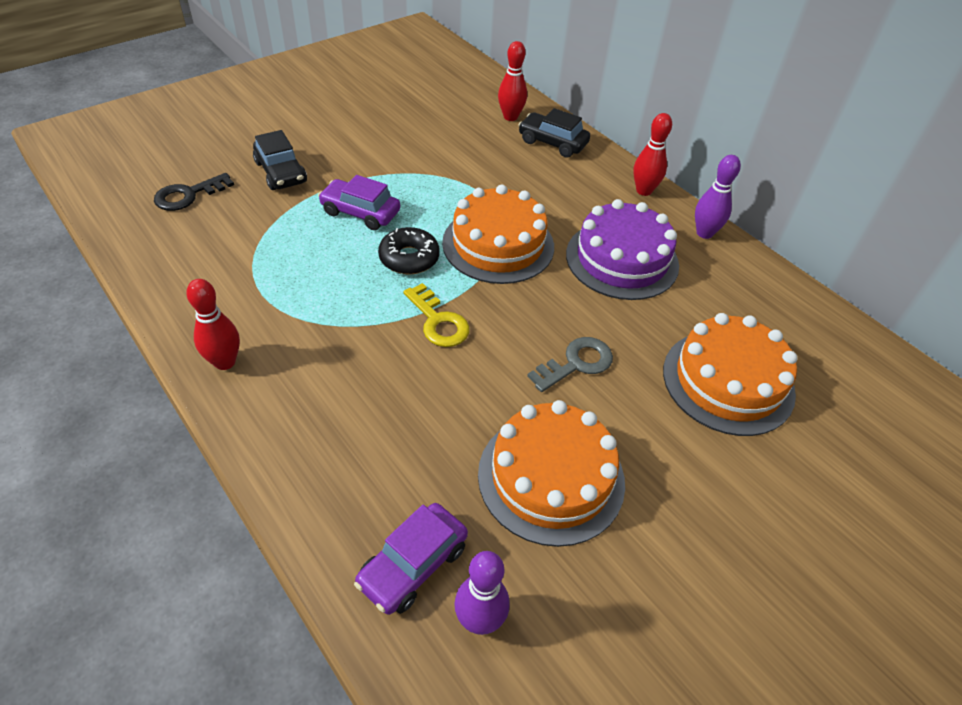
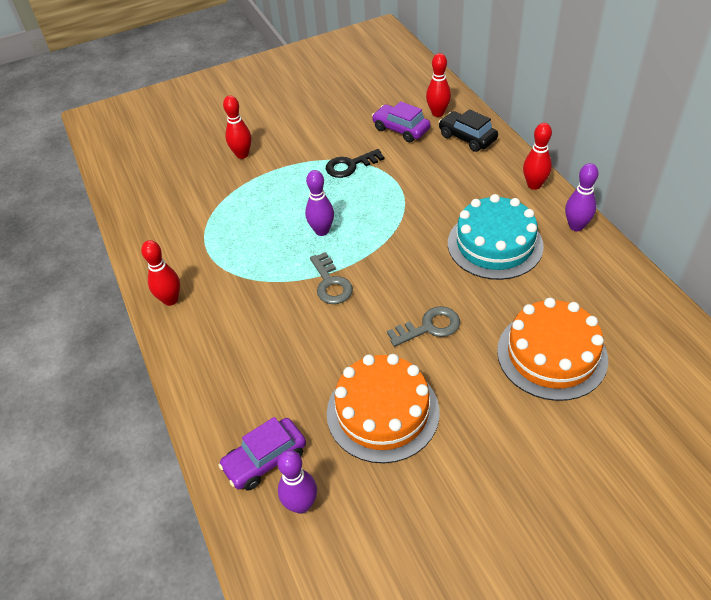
camera: 20 degrees right, 0 degrees up
black key [154,173,234,211] -> black key moved to [326,149,385,178]
black car [253,130,307,190] -> red bowling pin [223,95,251,159]
purple car [318,175,400,230] -> purple car moved to [372,101,430,142]
black donut [378,227,440,274] -> purple bowling pin [305,170,334,236]
yellow key [404,283,470,347] -> grey key [310,252,353,304]
orange cake [442,185,554,284] -> none
purple cake [566,199,679,300] -> turquoise cake [448,194,544,280]

